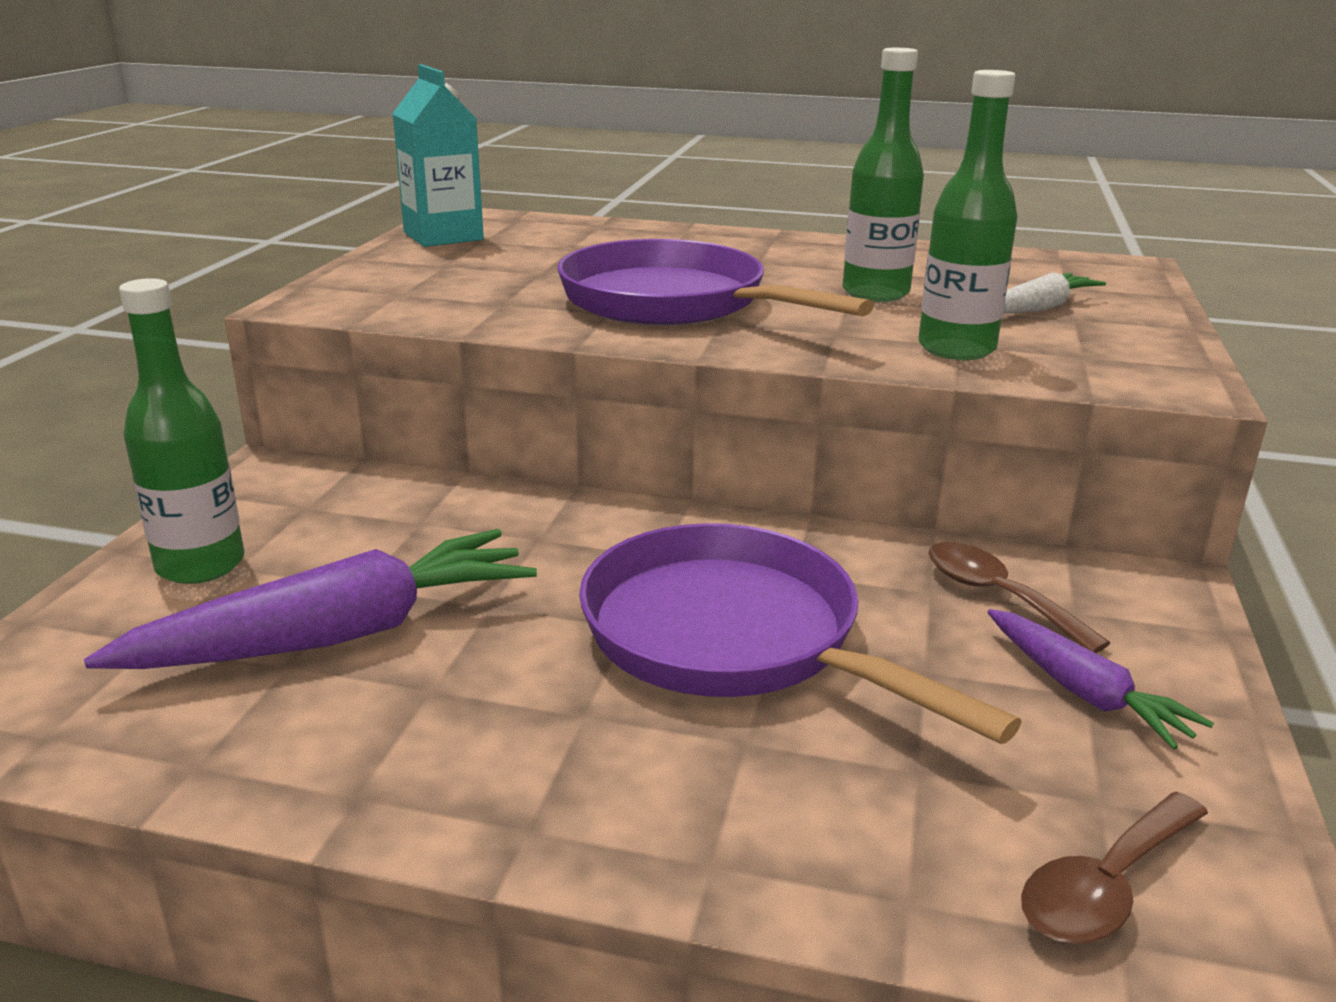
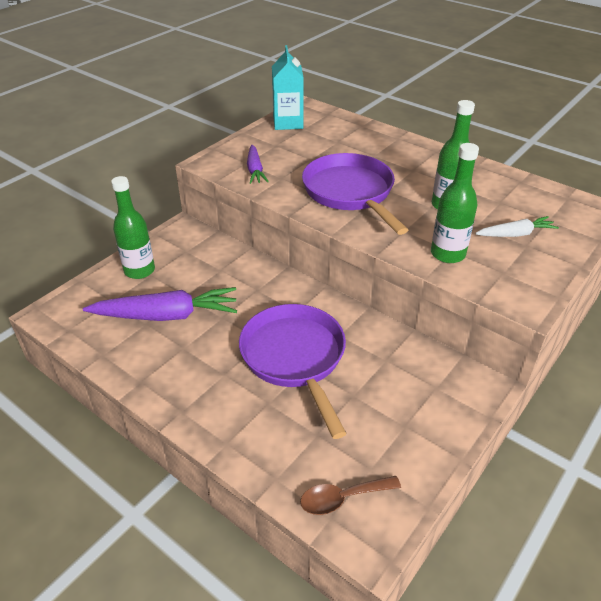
camera: 25 degrees right, 15 degrees up
brown spoon [928,542,1110,653] -> none
purple carrot [988,609,1214,749] -> purple carrot moved to [247,145,269,184]

